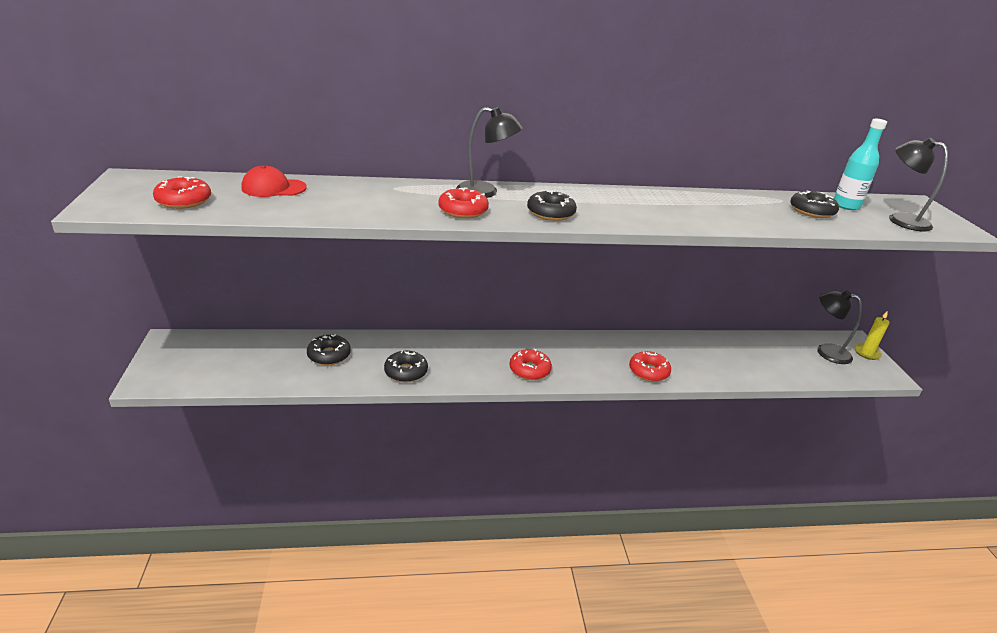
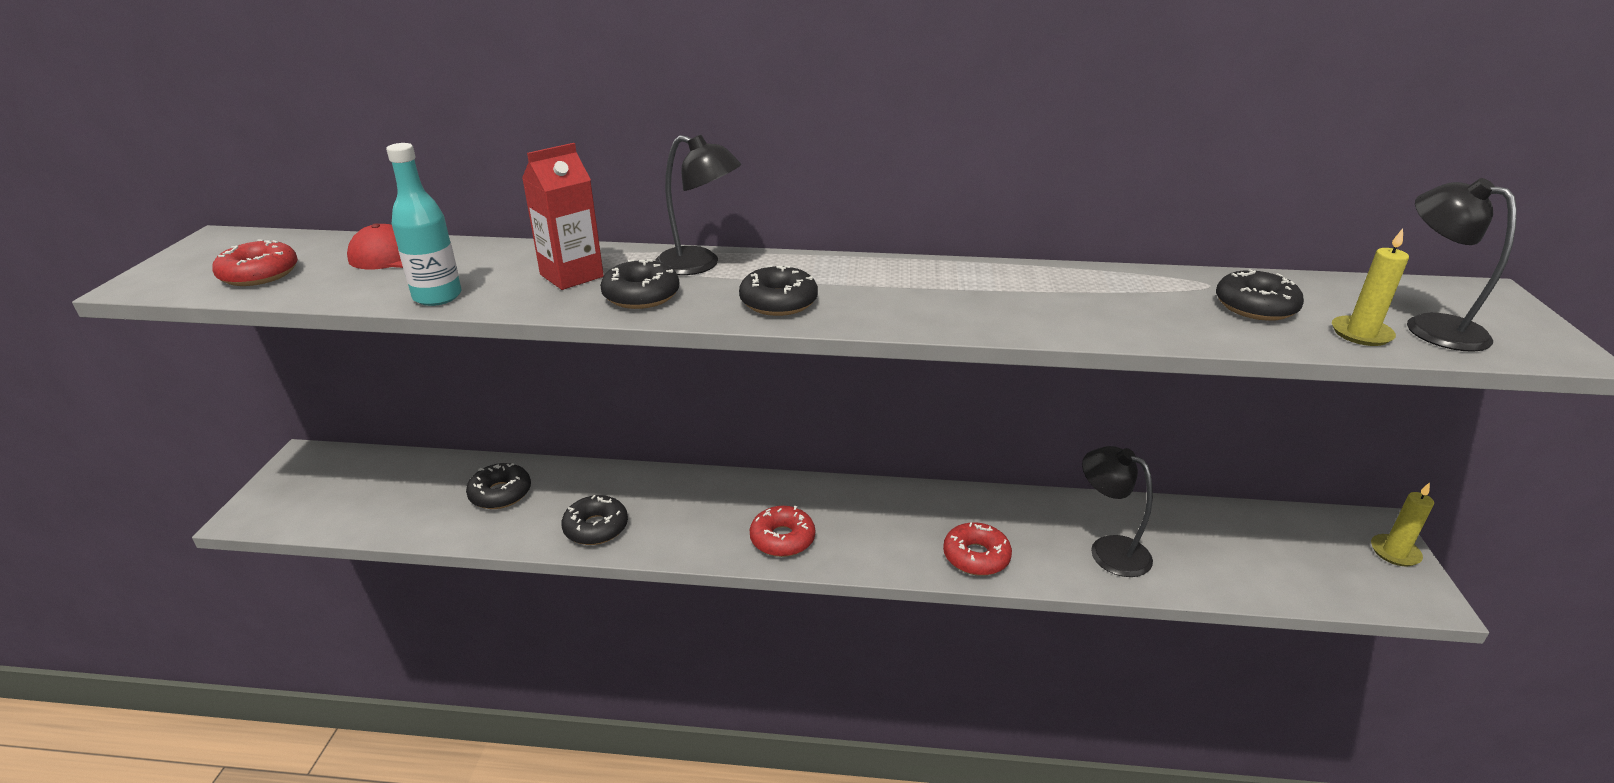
camera: 15 degrees right, 0 degrees up
red donut [438,187,489,218] -> black donut [600,259,680,309]
black lamp [817,290,862,364] -> black lamp moved to [1082,446,1153,577]
turquoise bottle [834,118,887,210] -> turquoise bottle moved to [386,143,462,306]
none -> red carton [522,143,604,290]
none -> yellow candle [1332,228,1409,346]

